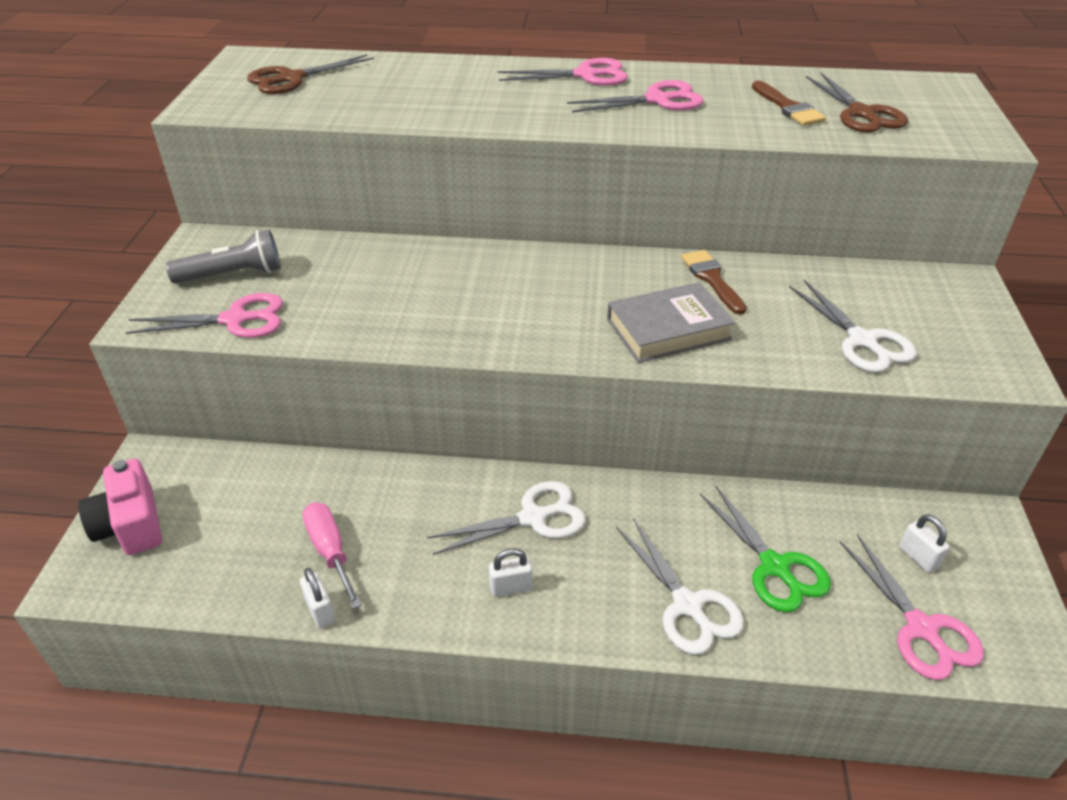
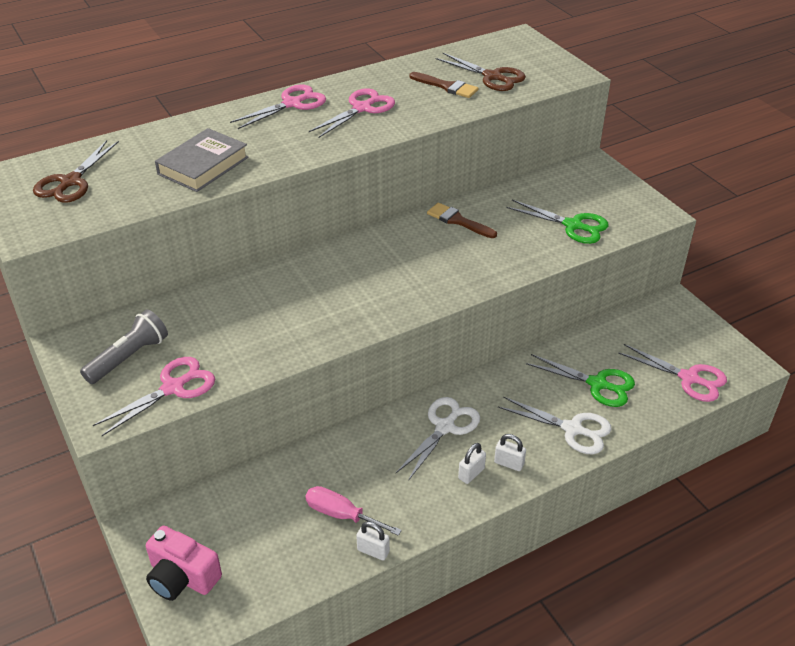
camera: 35 degrees left, 0 degrees up
grey book [607,282,735,363] -> grey book moved to [155,128,249,192]
white scissors [789,280,917,373] -> green scissors [506,200,609,244]
white padlock [899,514,950,573] -> white padlock moved to [494,434,526,471]

